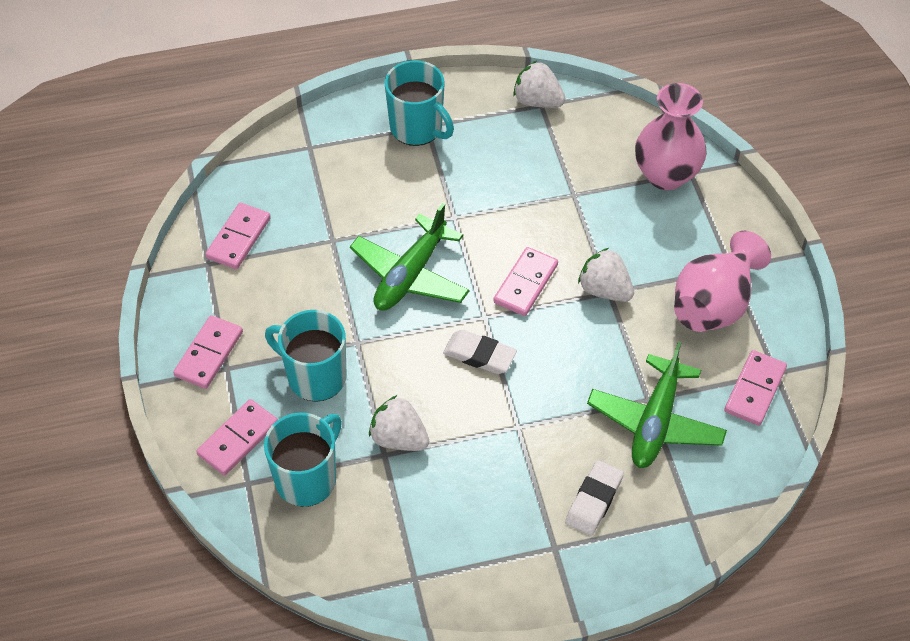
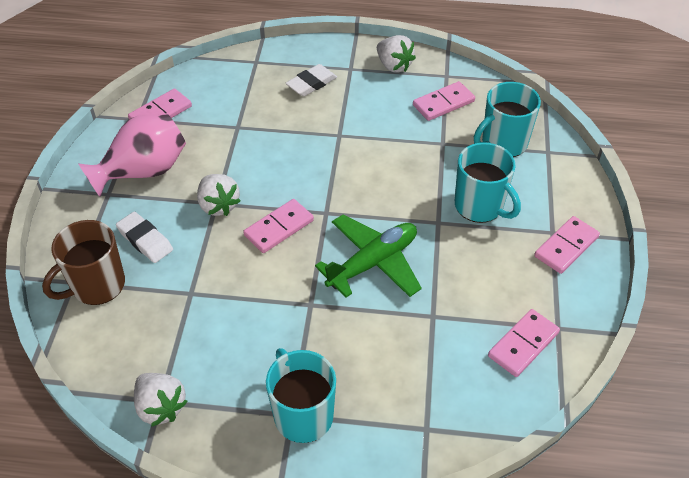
camera: 160 degrees left, 5 degrees down
pink domino [196,399,278,475] -> pink domino moved to [413,81,475,121]
white strawberry [369,395,429,451] -> white strawberry moved to [377,35,416,73]
white eraser [443,330,517,374] -> white eraser moved to [116,212,173,263]
green plane [587,341,727,468] -> none
pink vase [635,83,707,190] -> brown mug [42,220,125,305]

